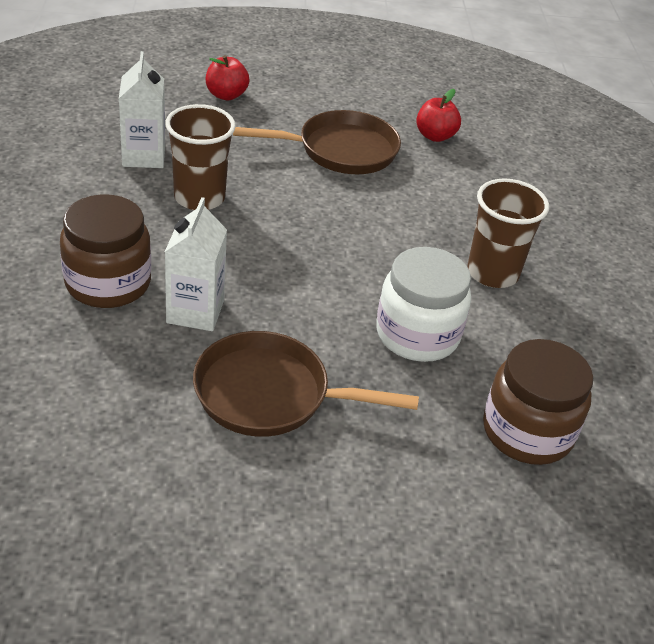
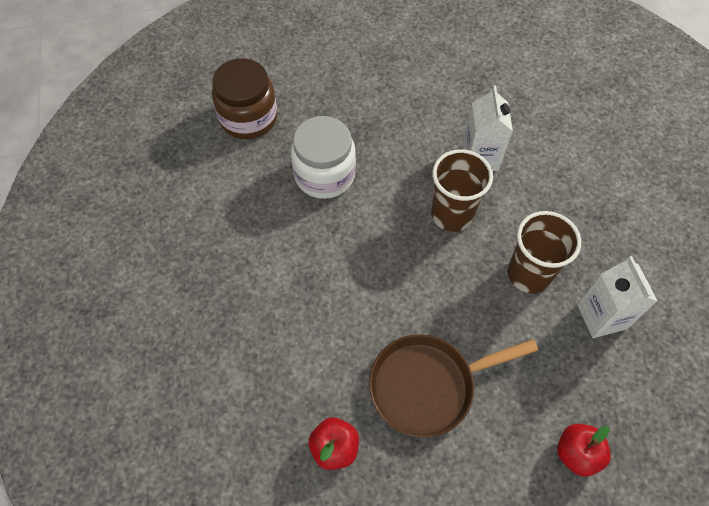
camera: 175 degrees right, 20 degrees up
brown jar [60,195,151,308] -> none
brown pan [193,331,419,437] -> none
brown cup [467,178,549,288] -> brown cup moved to [431,149,493,232]

